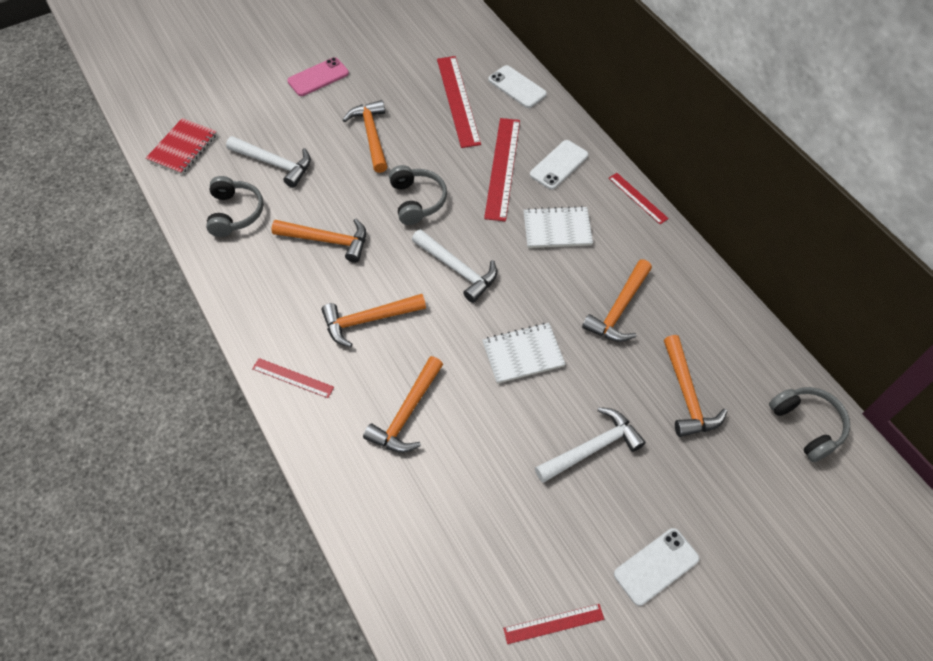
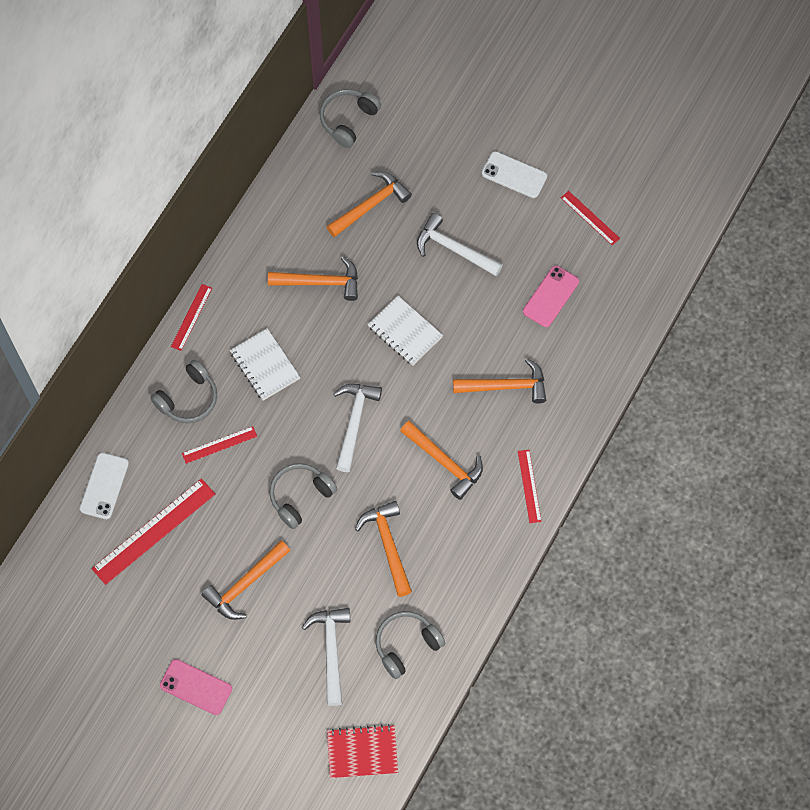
camera: 120 degrees left, 10 degrees up
red ruler [484,118,520,221] -> red ruler [182,426,257,464], size x0.55
white phone [530,140,588,190] -> grey headphones [151,360,217,423]
none -> pink phone [523,266,579,327]

